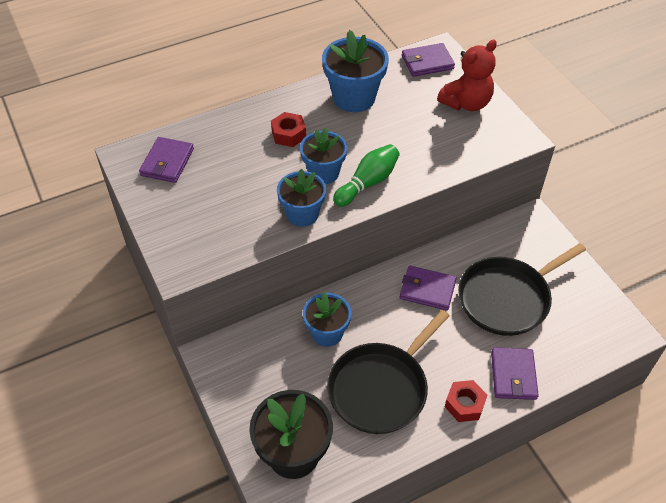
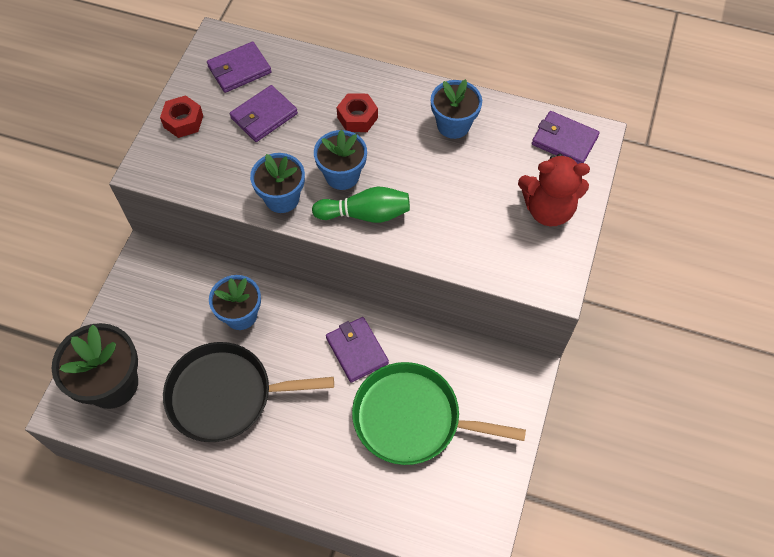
camera: 45 degrees right, 10 degrees up
blue flower pot [322,30,389,112] -> blue flower pot [431,79,482,139], size x0.67
red nut [445,380,487,422] -> red nut moved to [160,95,203,138]
black pan [458,243,586,336] -> green pan [352,362,526,465]
purple wallet [491,348,539,400] -> purple wallet moved to [230,85,298,142]

